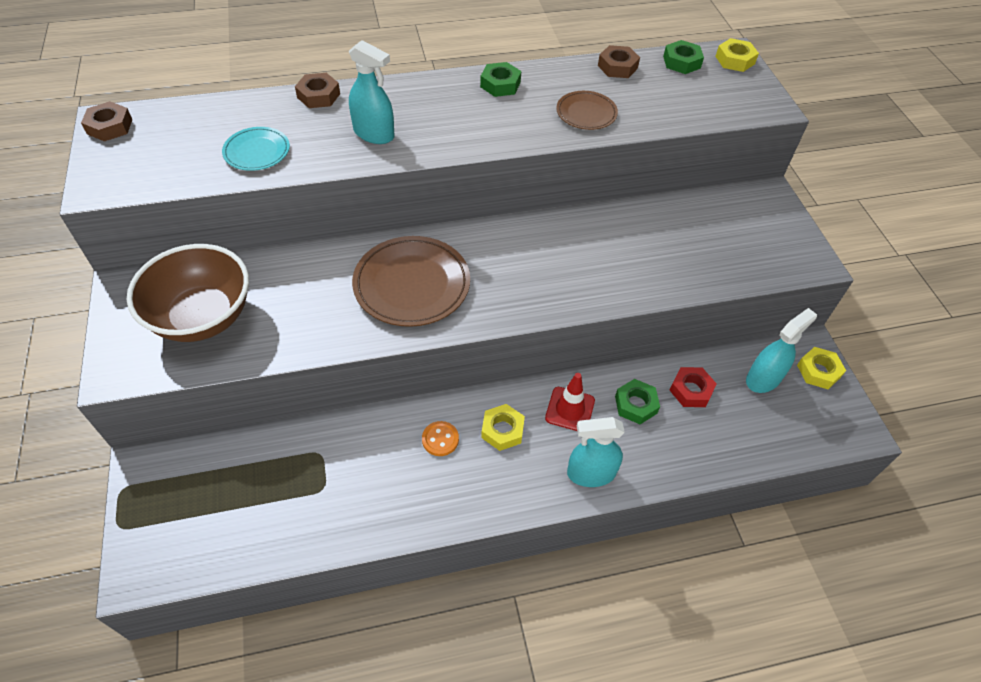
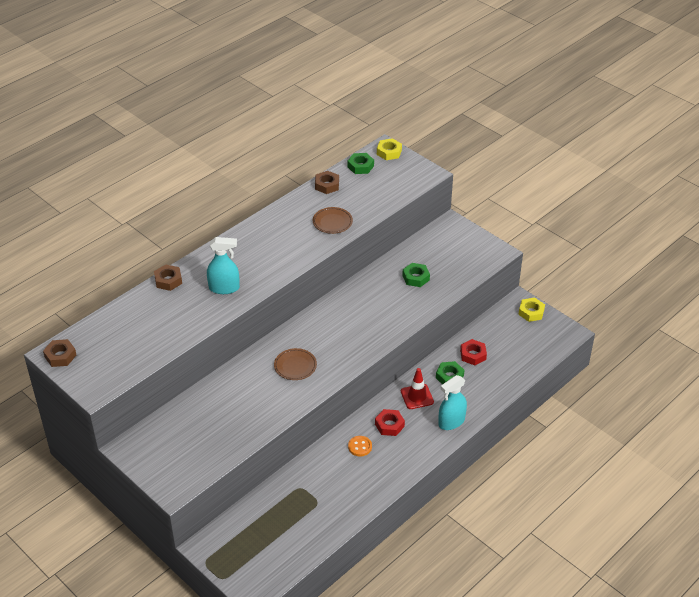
camera: 30 degrees left, 10 degrees down
brown bowl [127,244,249,342] -> none
turquoise plate [222,127,290,171] -> none
brown plate [352,236,470,327] -> brown plate [274,348,317,380], size x0.56
green nut [480,62,521,97] -> green nut moved to [402,263,430,287]
yellow nut [481,404,525,451] -> red nut [375,409,405,436]
turquoise spray bottle [746,308,817,393] -> none

